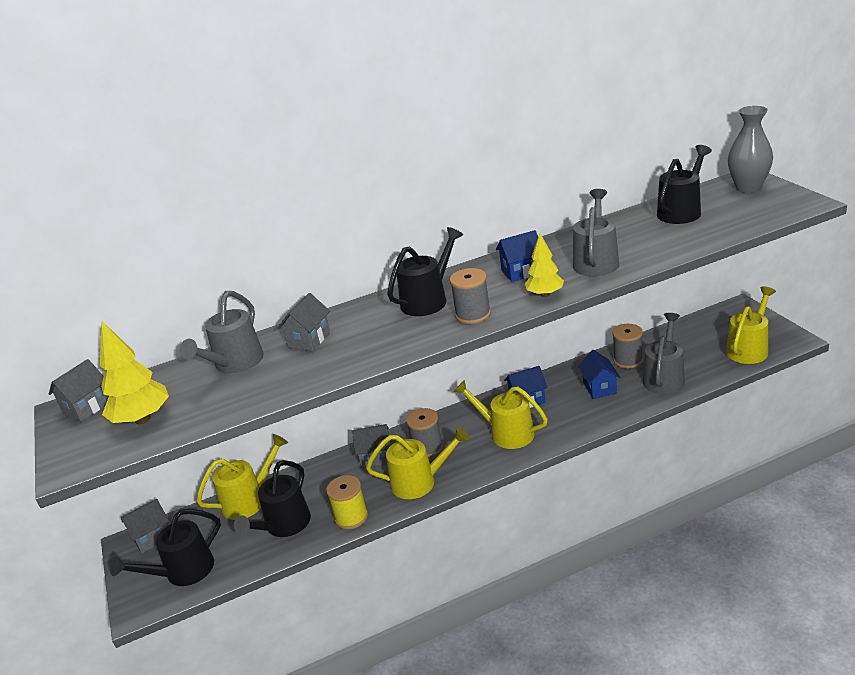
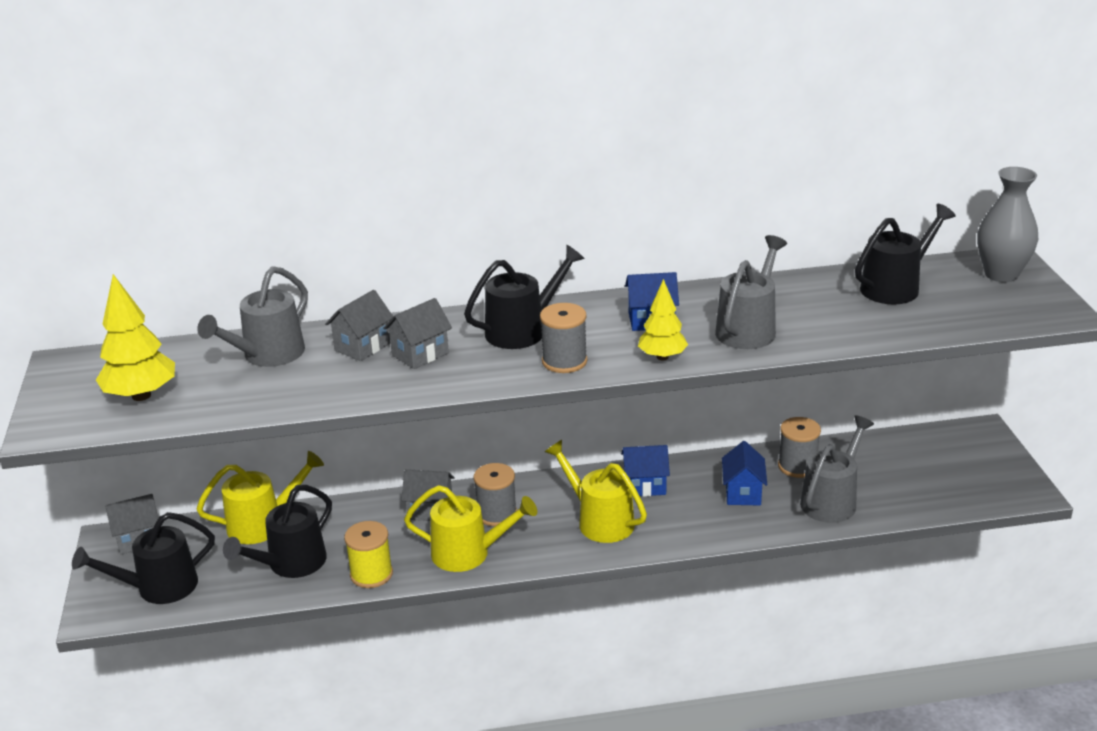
camera: 10 degrees right, 0 degrees up
grey house [49,359,109,422] -> grey house moved to [383,298,452,369]
yellow watering can [726,286,776,364] -> none

